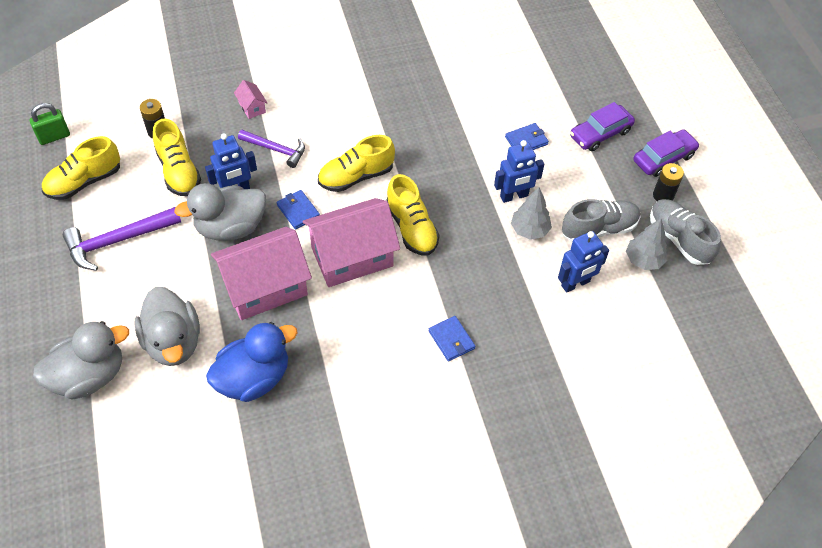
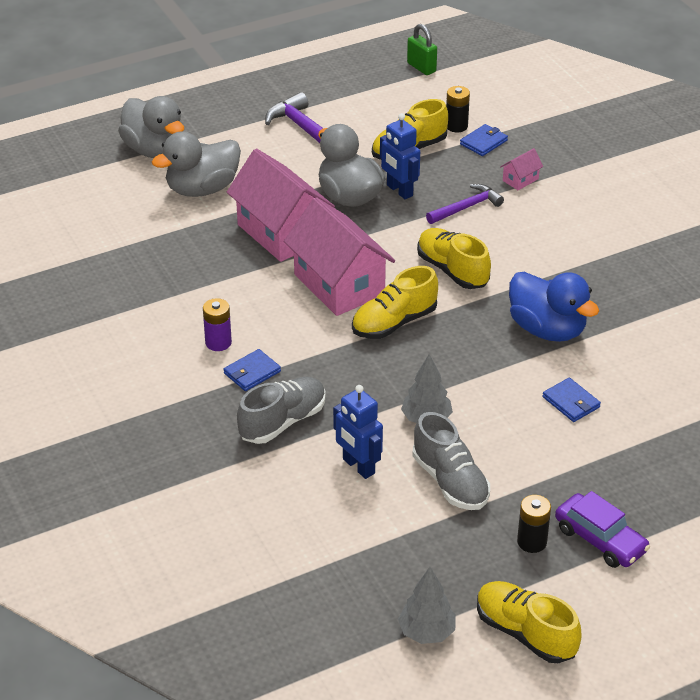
camera: 80 degrees right, 15 degrees down
yellow shoe [42,136,120,200] -> yellow shoe moved to [477,581,582,663]
blue duck [206,322,298,402] -> blue duck moved to [509,272,599,342]
purple hammer [238,130,305,168] -> purple hammer turned 135 degrees counterclockwise [426,184,504,224]
blue wallet [277,190,320,230] -> blue wallet moved to [460,124,508,156]
blue robot [494,140,544,203] -> none
purple car [570,102,635,151] -> none
grey tree [626,218,667,270] -> grey tree moved to [398,567,456,644]
grey shoe [650,199,721,265] -> grey shoe moved to [237,377,325,444]
none -> purple battery [203,298,232,351]

